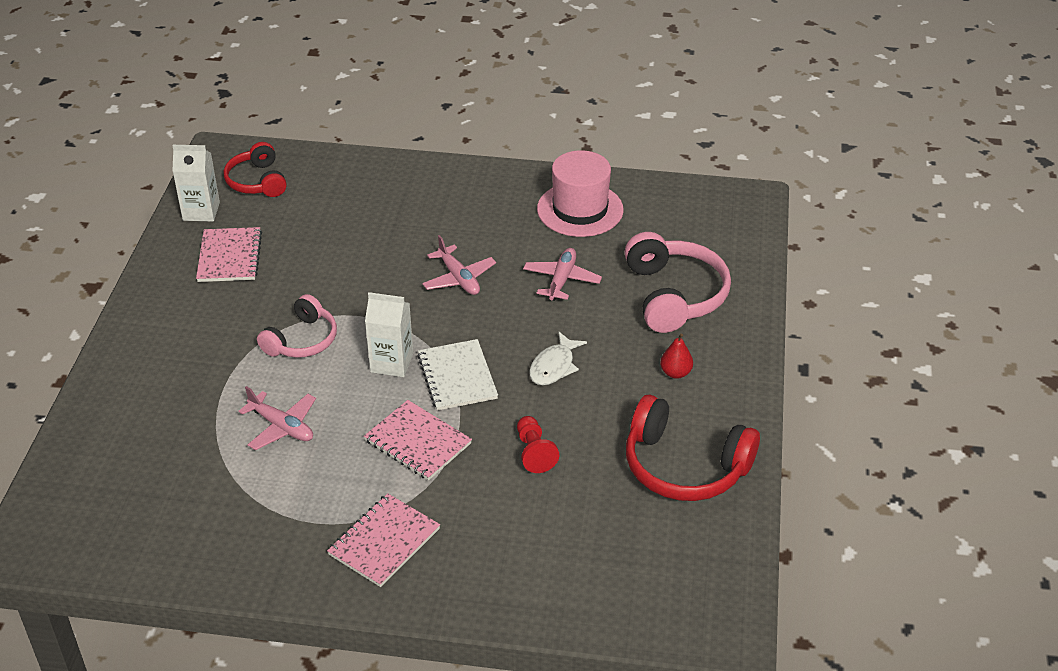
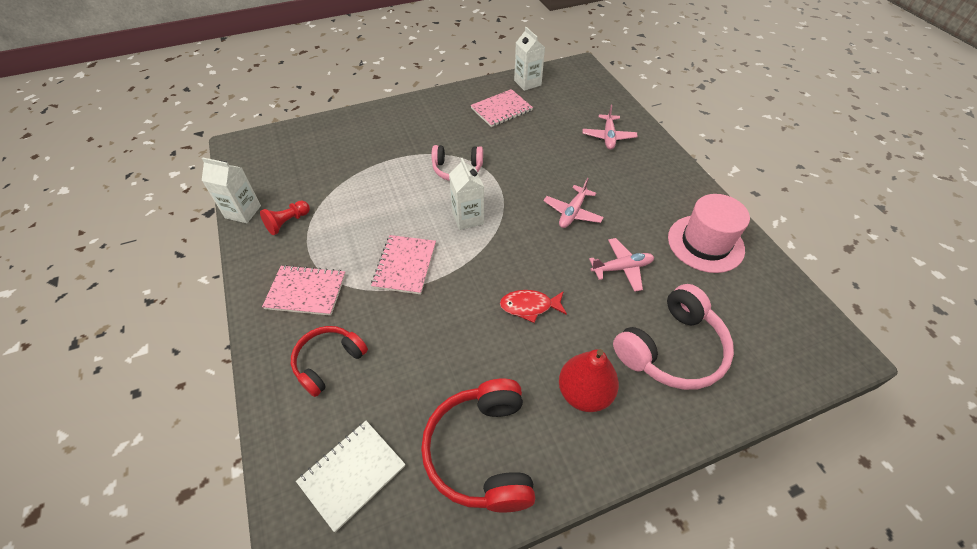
camera: 60 degrees right, 10 degrees up
red headphones [224,142,287,197] -> red headphones moved to [291,326,368,397]
pink plane [238,386,316,450] -> pink plane moved to [583,105,638,150]
white notebook [417,339,498,411] -> white notebook moved to [296,421,405,532]
red pawn [517,416,559,473] -> red pawn moved to [260,201,310,235]
white fish [529,331,587,385] -> red fish [500,290,567,323]
red pear [660,333,693,379] -> red pear [559,349,619,412], size x1.85
none -> white carton [202,157,261,223]

